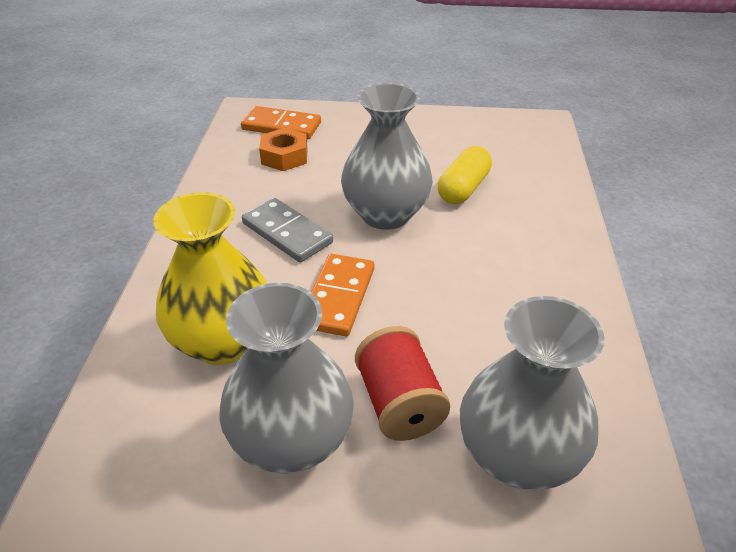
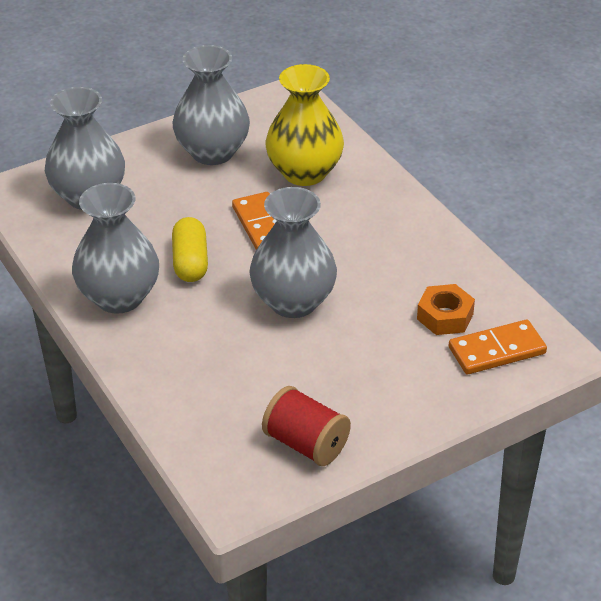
camera: 145 degrees right, 0 degrees up
grey domino [242,198,333,262] -> none
red spool [355,326,450,441] -> red spool moved to [262,386,351,466]
yellow capsule [438,146,492,204] -> yellow capsule moved to [172,217,208,282]
none -> grey vase [72,183,159,314]

